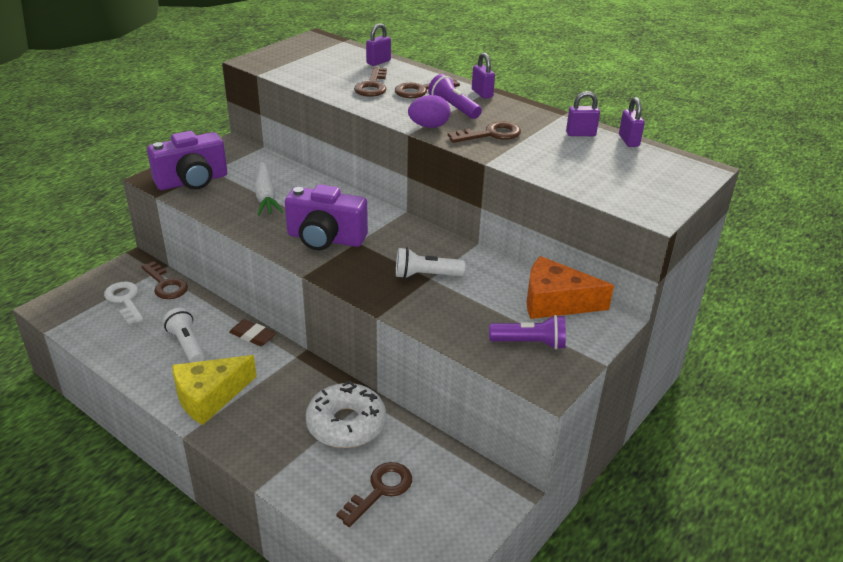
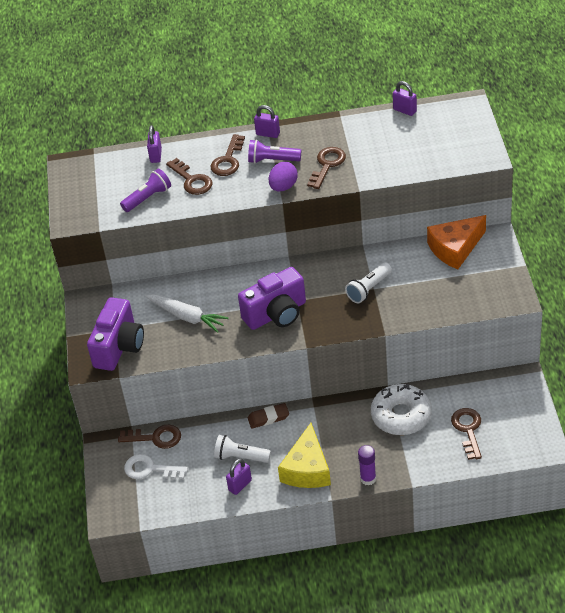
camera: 40 degrees left, 10 degrees up
purple flashlight [489,315,566,350] -> purple flashlight moved to [120,169,171,212]
purple padlock [566,91,600,136] -> purple padlock moved to [226,458,252,495]
none -> purple glue stick [358,445,376,486]

